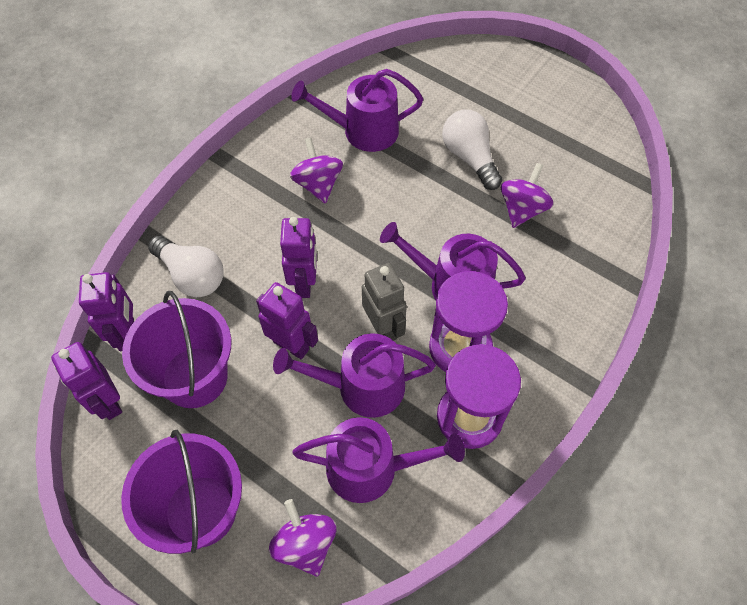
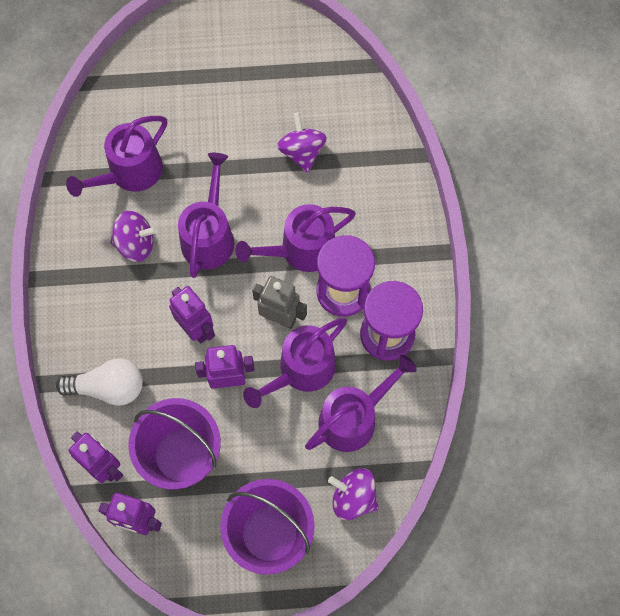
camera: 40 degrees left, 10 degrees up
purple spinning top [290,137,343,204] -> purple spinning top turned 150 degrees clockwise [110,211,157,262]
white light bulb [442,110,502,190] -> none
none -> purple watering can [178,153,234,278]

